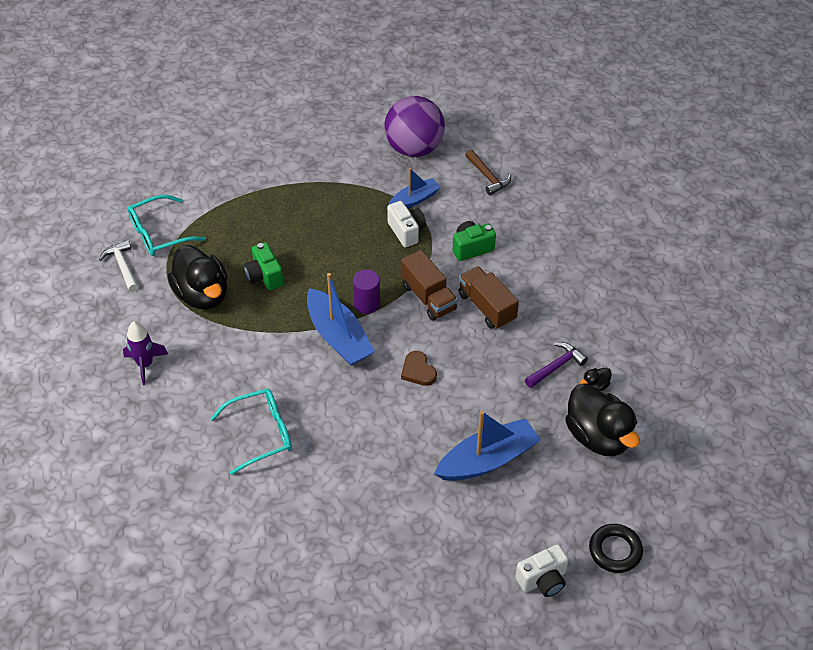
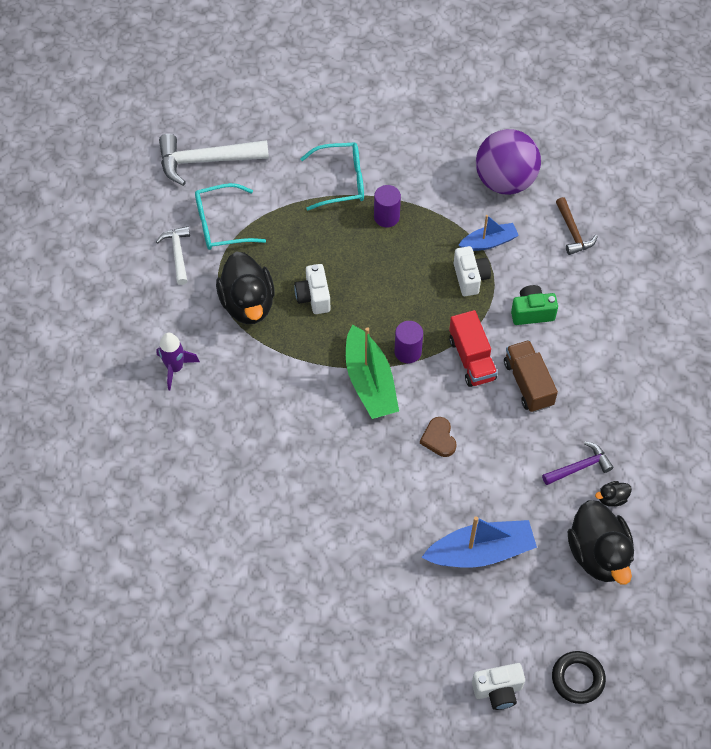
camera: 15 degrees right, 10 degrees up
turquoise glasses [210,389,292,475] -> turquoise glasses moved to [300,143,364,211]
green camera [244,242,284,290] -> white camera [294,264,330,314]
blue boat [307,273,375,366] -> green boat [346,325,399,419]
brown truck [401,250,457,321] -> red truck [449,310,497,387]
none -> white hammer [159,134,269,186]
none -> purple cylinder [374,185,401,227]

